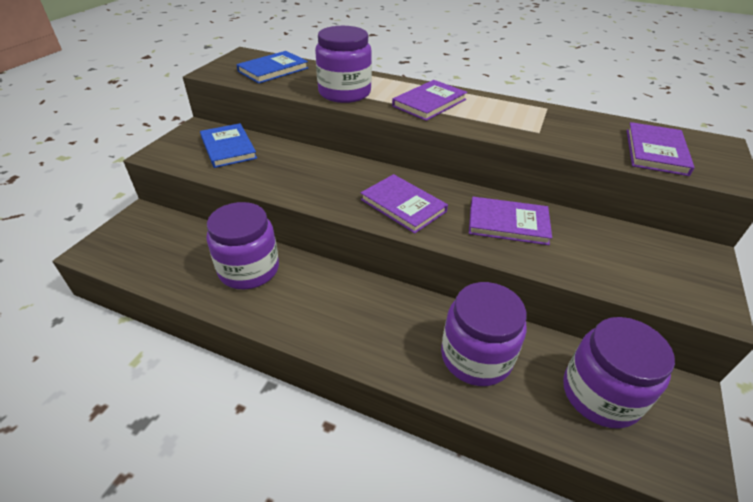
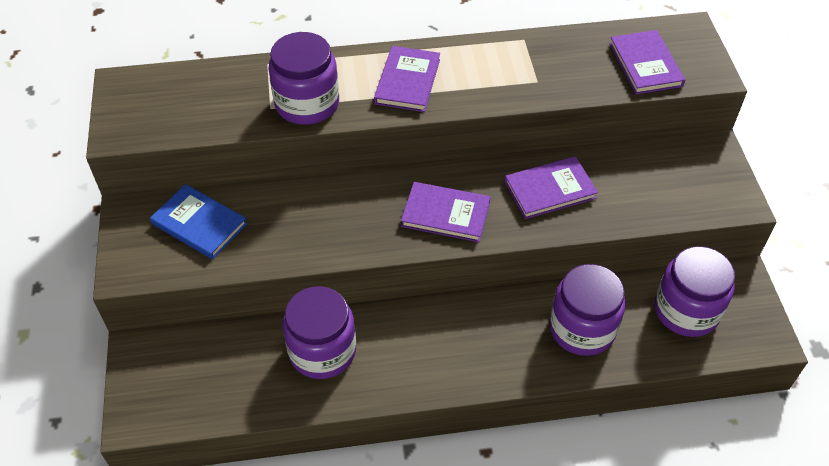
camera: 30 degrees left, 10 degrees up
blue book [236,51,308,83] -> none

